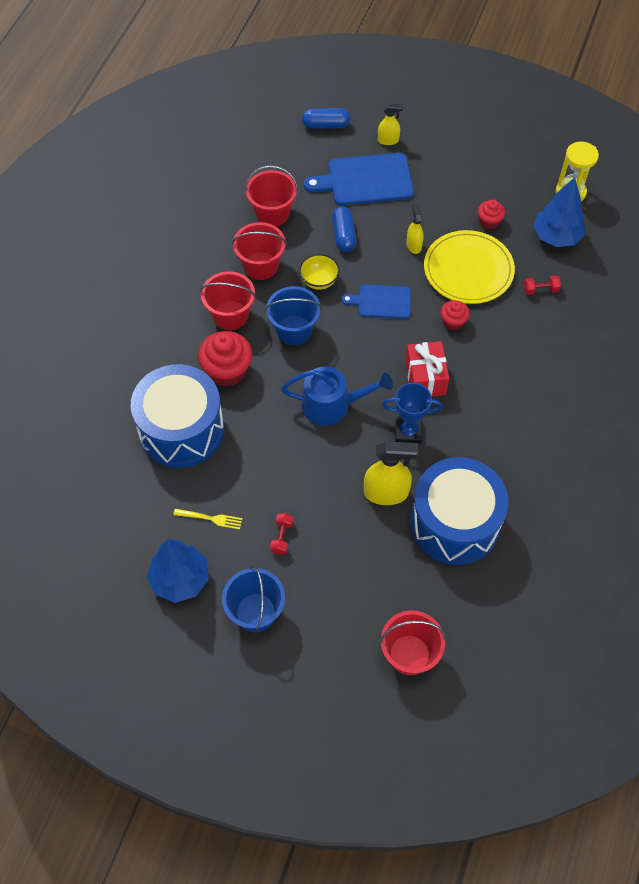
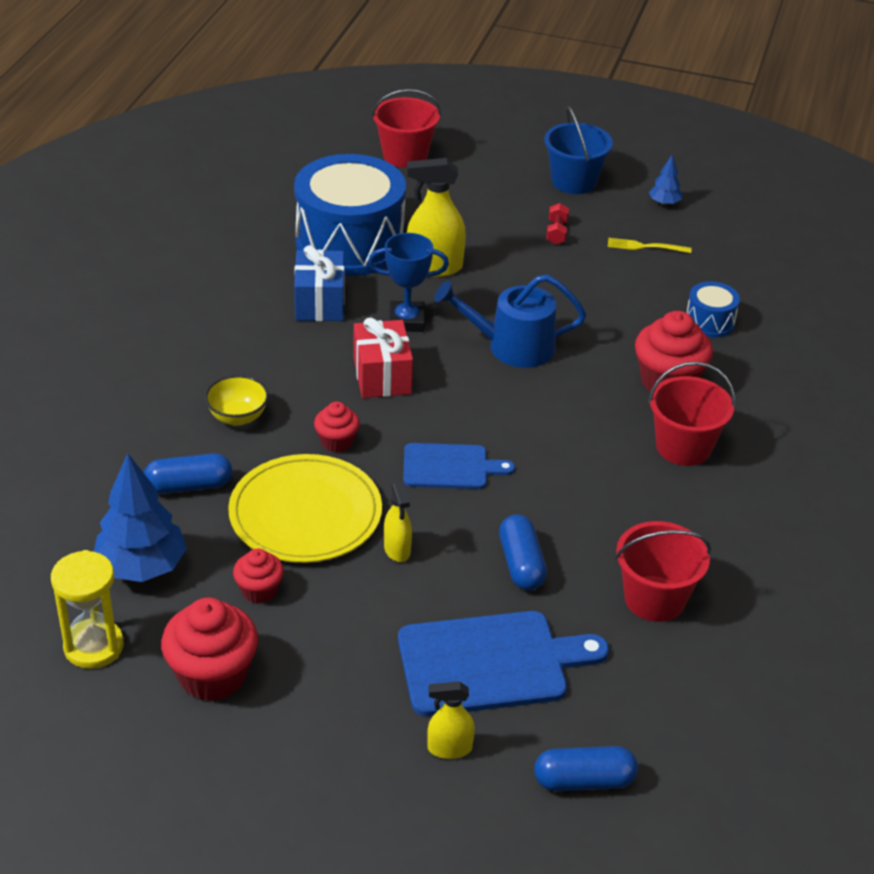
camera: 175 degrees right, 20 degrees down
blue drum [131,364,224,468] -> blue drum [687,282,740,337], size x0.43
blue tree [147,539,209,603] -> blue tree [649,155,682,205], size x0.49
red bucket [232,222,287,280] -> none
blue bucket [265,286,322,345] -> none
yellow bowl [299,254,340,290] -> yellow bowl moved to [205,375,269,426]
red dumbbell [524,275,561,295] -> blue capsule [144,453,232,494]
none -> red cupcake [161,597,258,701]
none -> blue gift [294,245,345,321]

